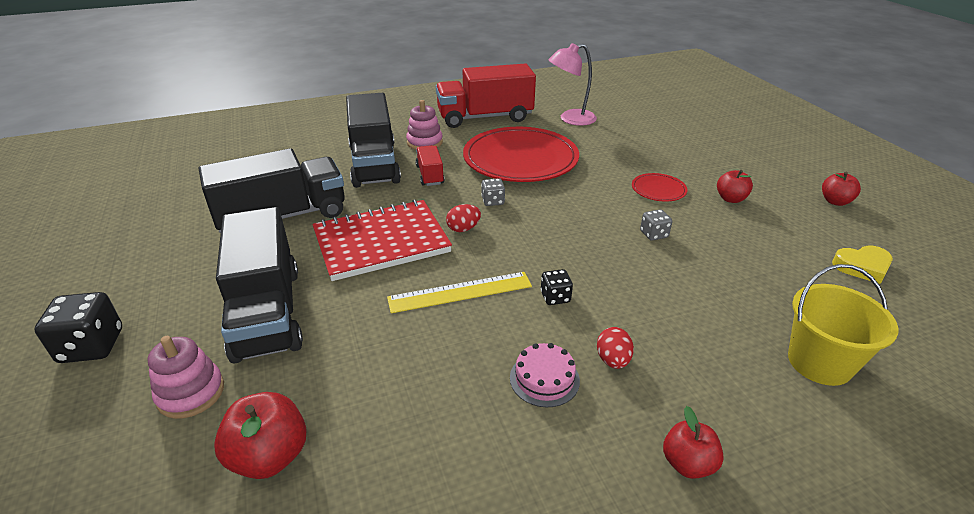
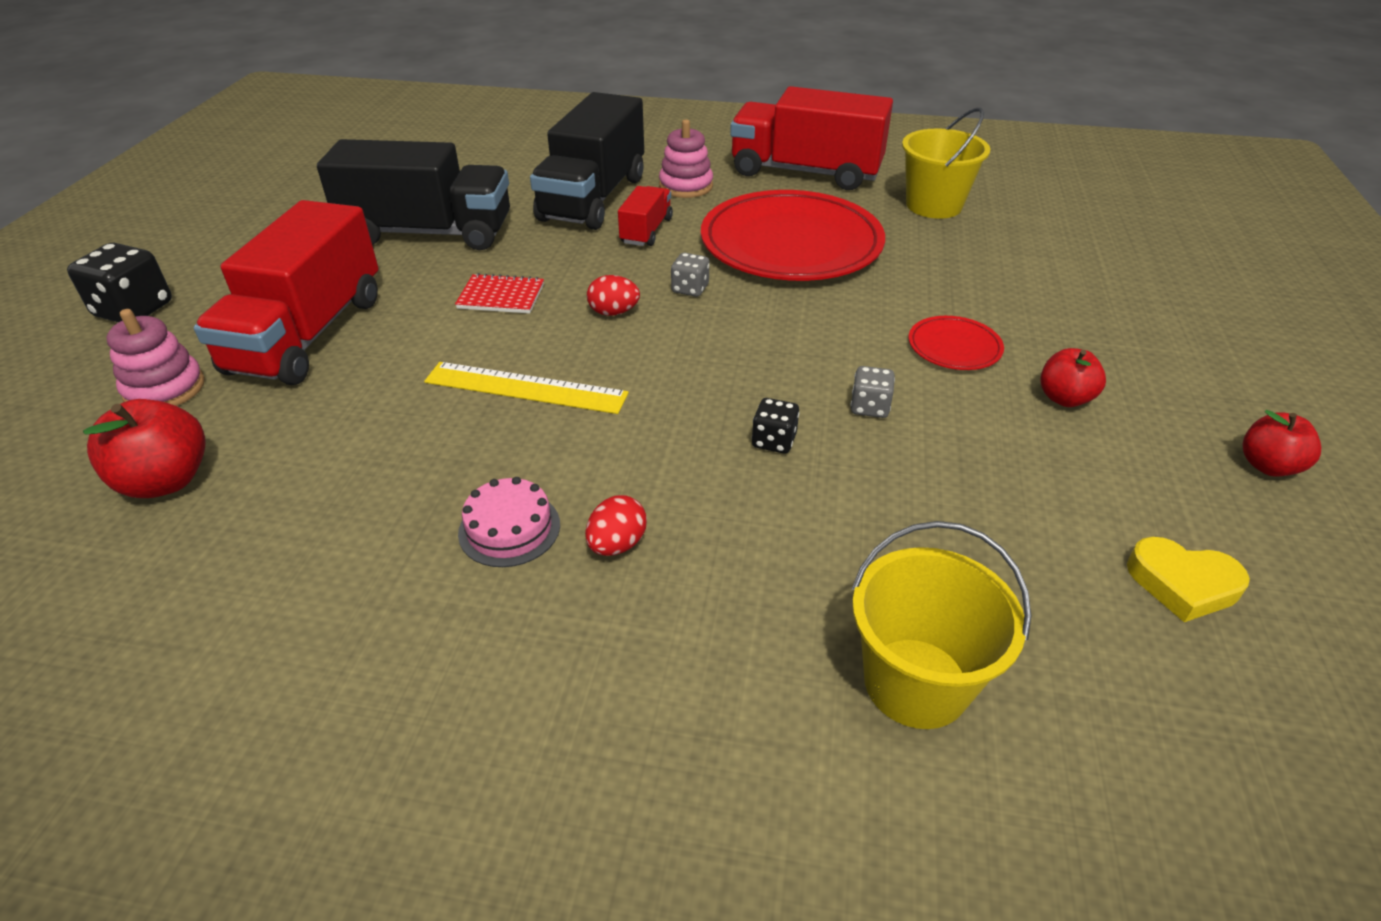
camera: 30 degrees right, 5 degrees up
black truck [216,207,303,364] -> red truck [194,200,379,385]
red notebook [312,199,452,281] -> red notebook [455,273,544,314], size x0.46
black dice [541,269,573,305] -> black dice moved to [752,398,799,453]
pink lamp [548,43,597,126] -> yellow bucket [902,108,990,219]
red apple [663,406,724,479] -> none

